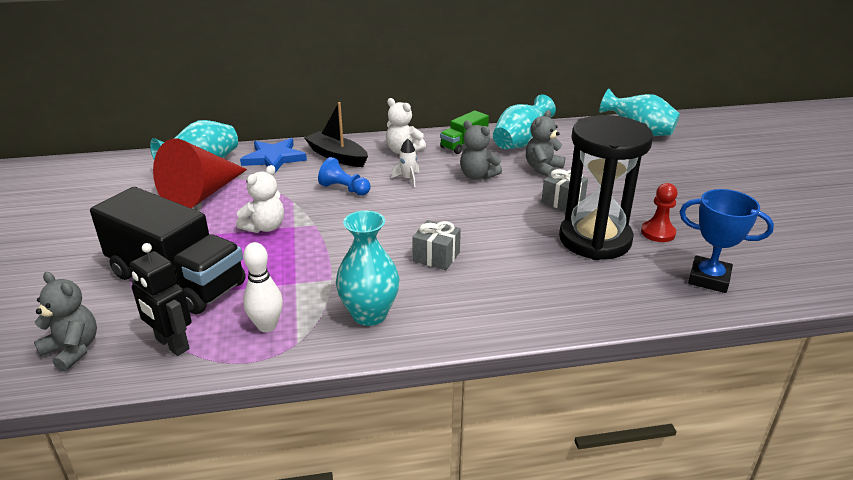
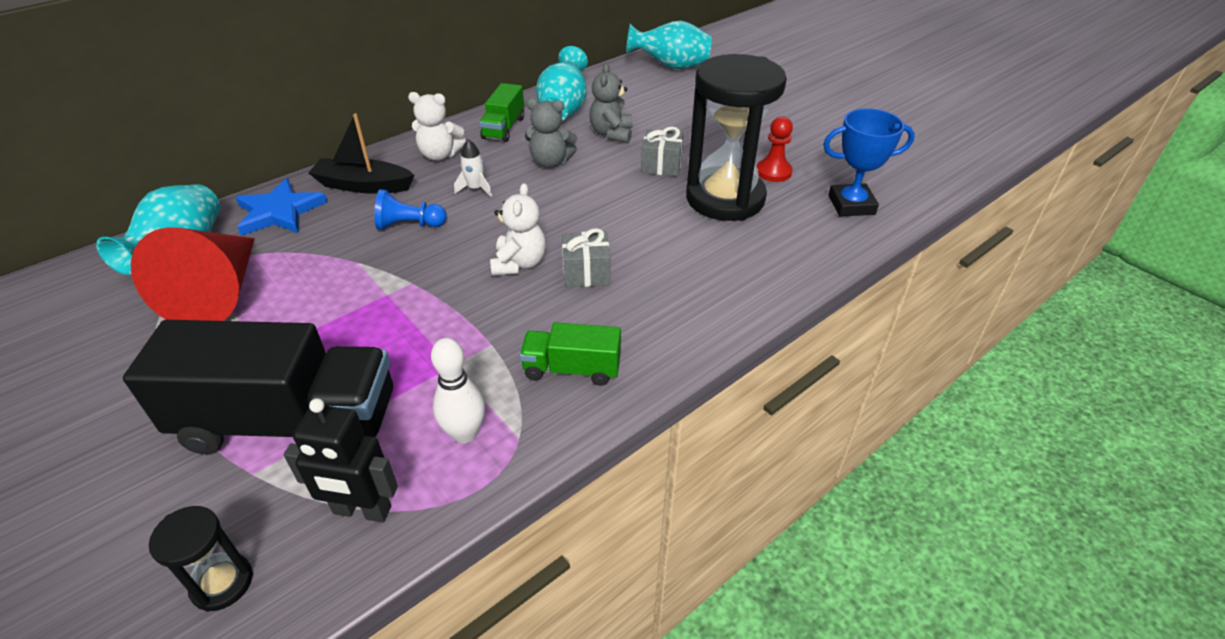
camera: 30 degrees left, 10 degrees up
grey teddy bear [34,272,97,372] -> black hourglass [149,506,253,612]
white teddy bear [236,165,284,233] -> white teddy bear moved to [490,183,546,276]
turquoise vase [336,211,400,326] -> green truck [520,323,621,386]

